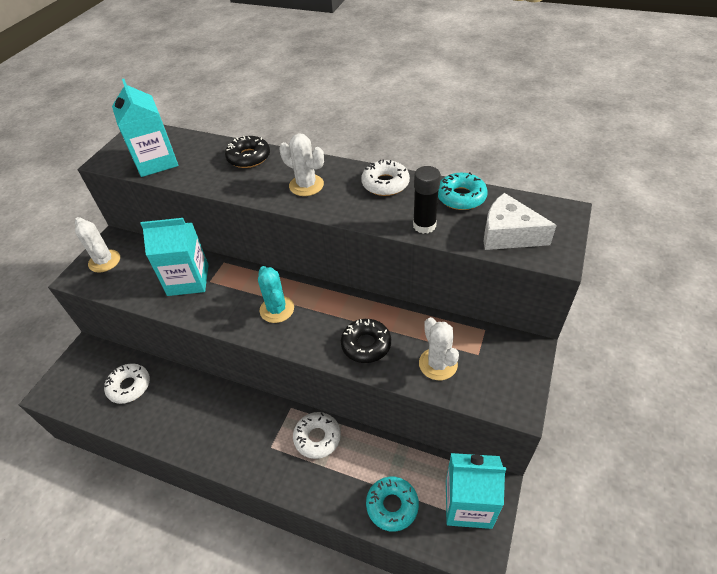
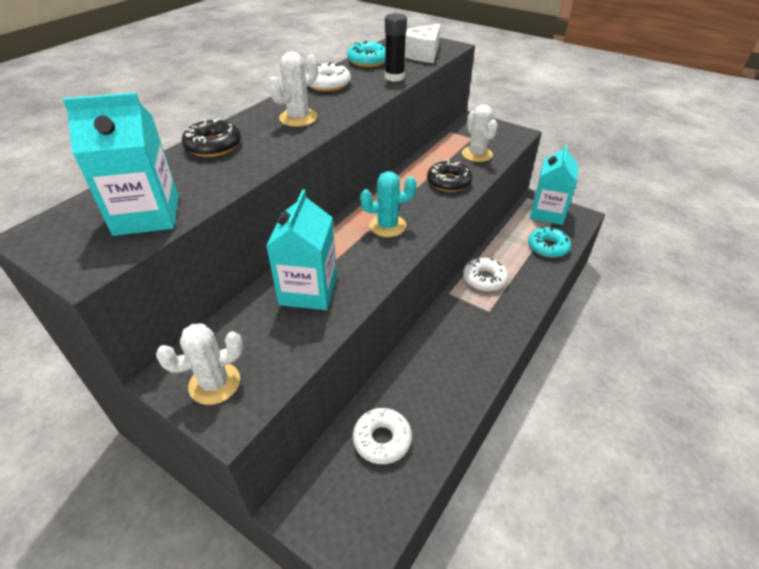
camera: 80 degrees left, 5 degrees down
white cactus [419,317,459,380] -> white cactus turned 75 degrees clockwise [462,105,498,162]

